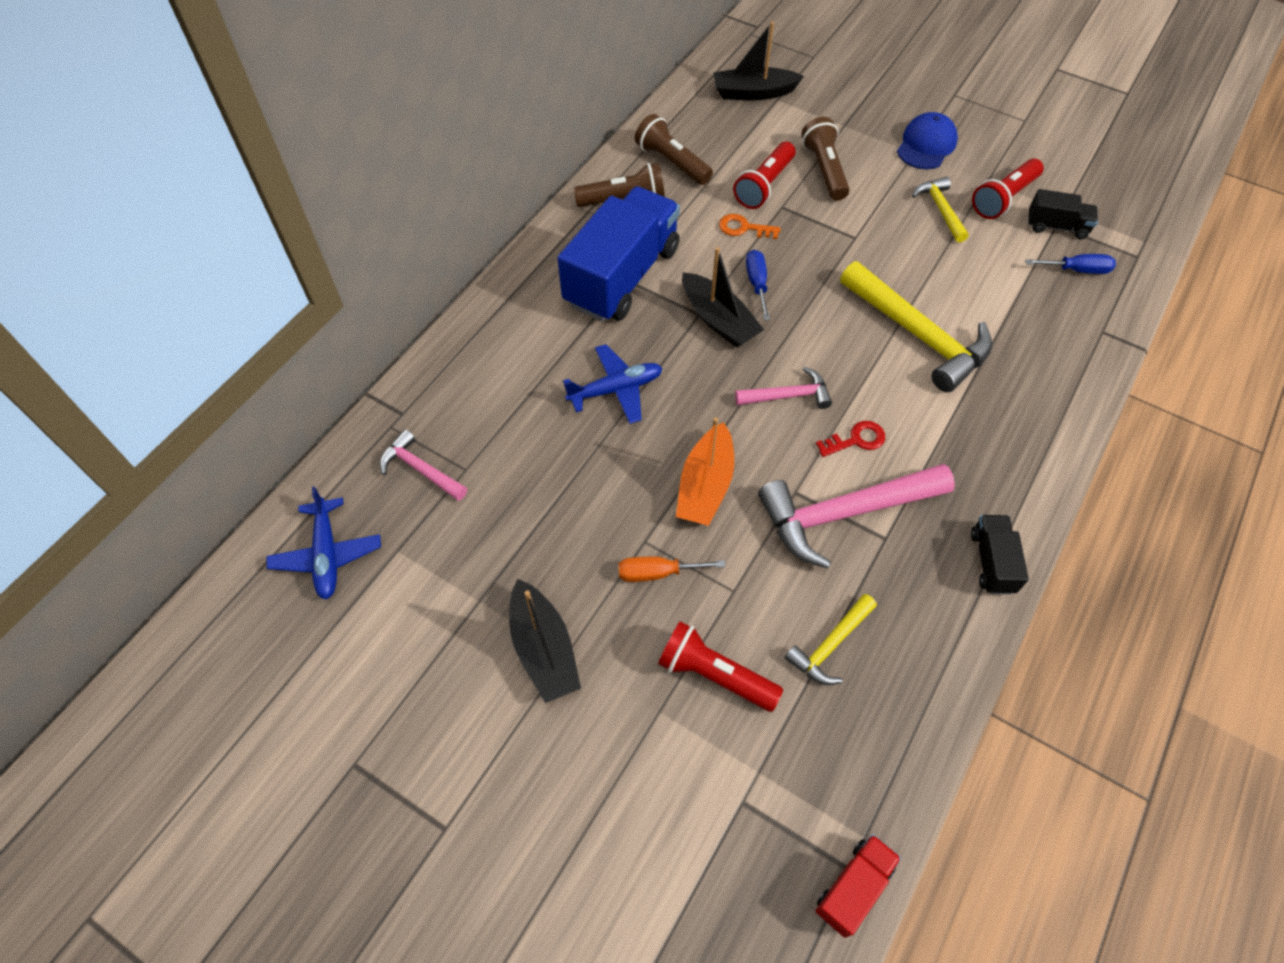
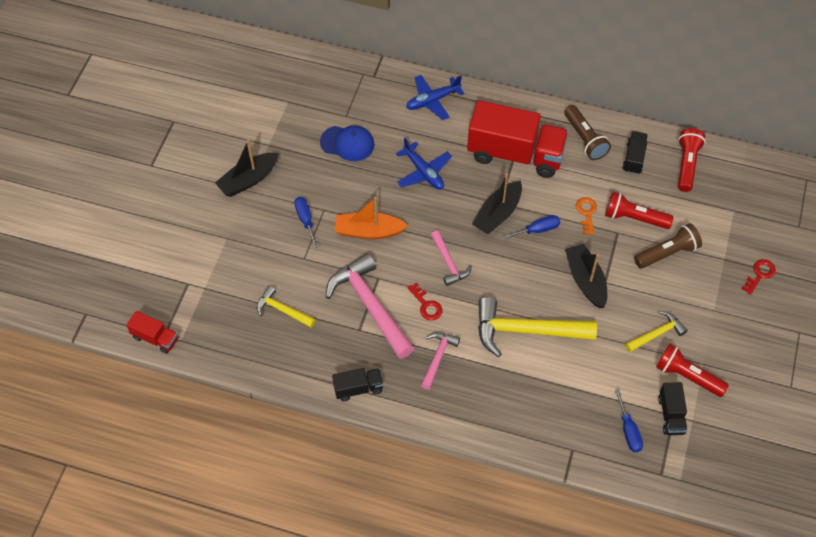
camera: 75 degrees right, 0 degrees up
blue plane [267,486,381,599] -> blue plane moved to [406,75,465,120]
pink hammer [380,429,467,501] -> pink hammer moved to [421,332,460,390]
blue truck [557,186,680,322] -> red truck [467,100,569,178]
orange screwdriver [619,557,725,582] -> blue screwdriver [294,197,318,248]
brown flashlight [635,114,713,185] -> black truck [622,131,648,175]
red flashlight [658,621,783,712] -> red flashlight moved to [678,128,706,192]
black boat [713,21,804,100] -> black boat moved to [565,244,607,308]
yellow hammer [840,261,992,392] -> yellow hammer turned 60 degrees clockwise [478,297,597,357]
blue cap [897,112,958,169] -> blue cap moved to [320,125,374,161]
none -> red key [741,259,776,295]

